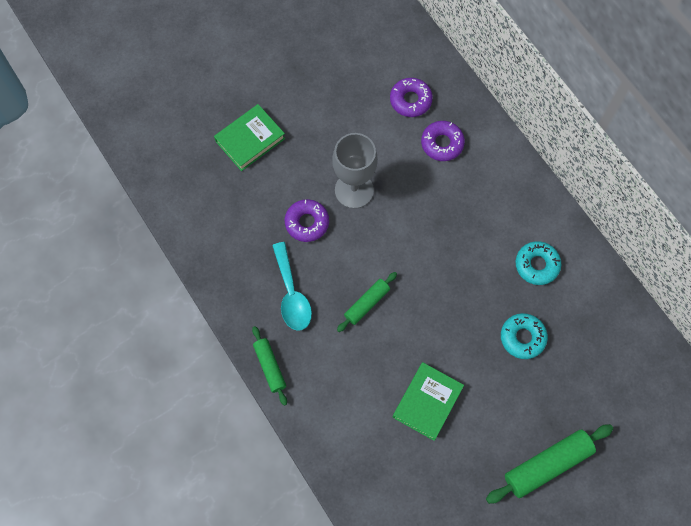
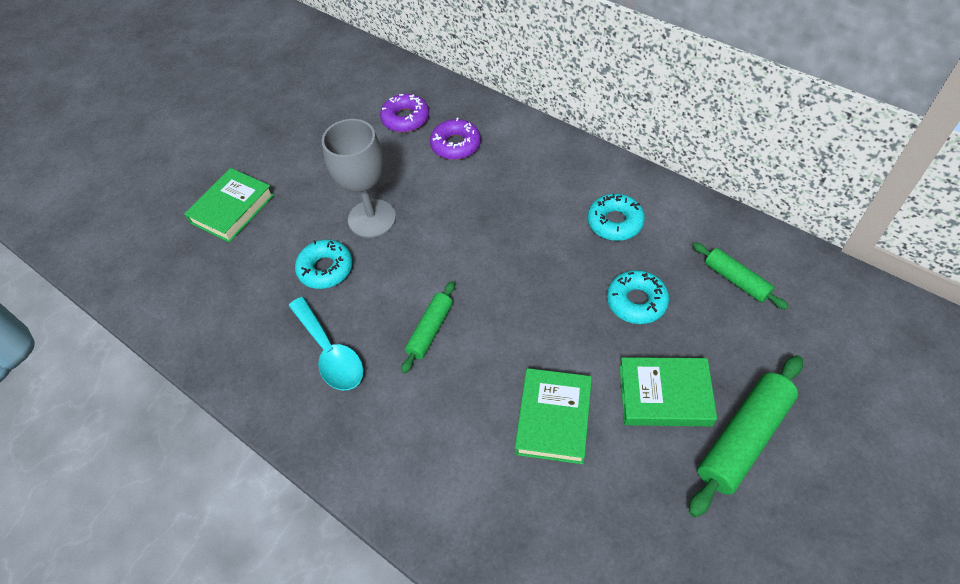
camera: 15 degrees left, 15 degrees down
green rolling pin [252,326,287,406] -> green rolling pin moved to [693,242,789,310]
purple donut [285,199,329,242] -> turquoise donut [295,239,353,289]
none -> green book [620,357,717,427]

